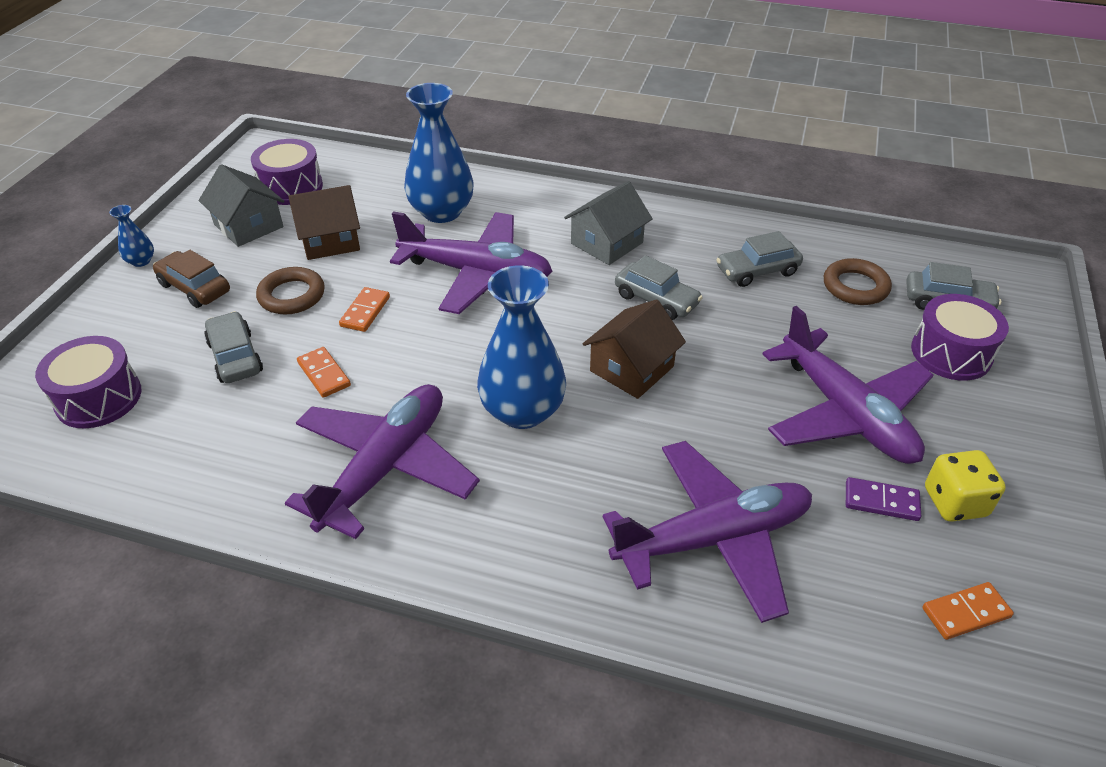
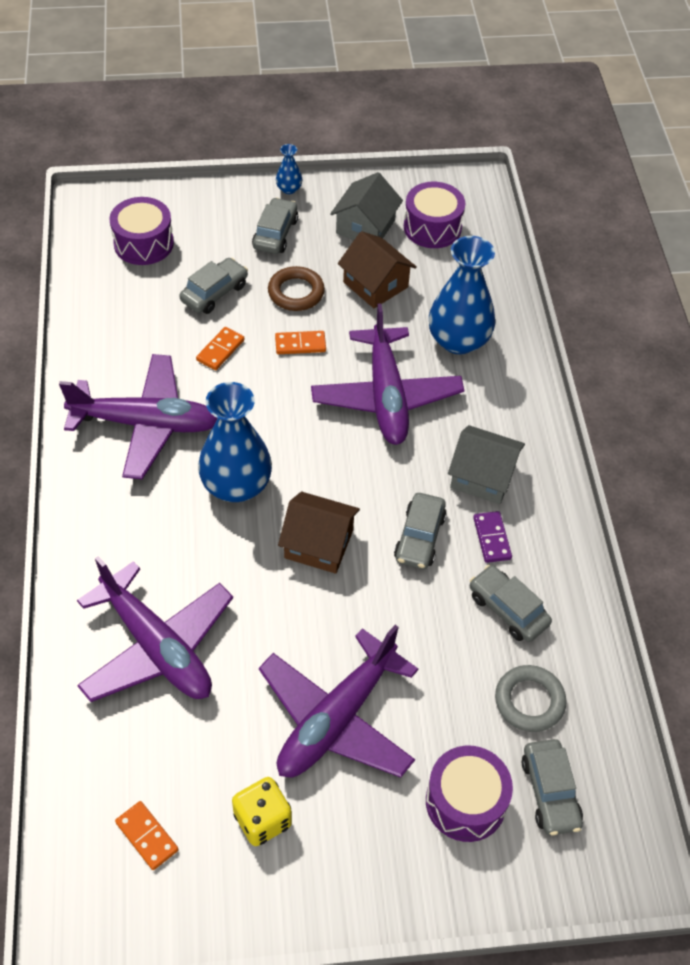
camera: 65 degrees right, 10 degrees up
brown car [153,250,230,308] -> grey car [252,197,298,254]
brown ring [824,258,892,305] -> grey ring [495,665,567,732]
purple domino [846,477,921,521] -> purple domino moved to [473,511,512,563]

